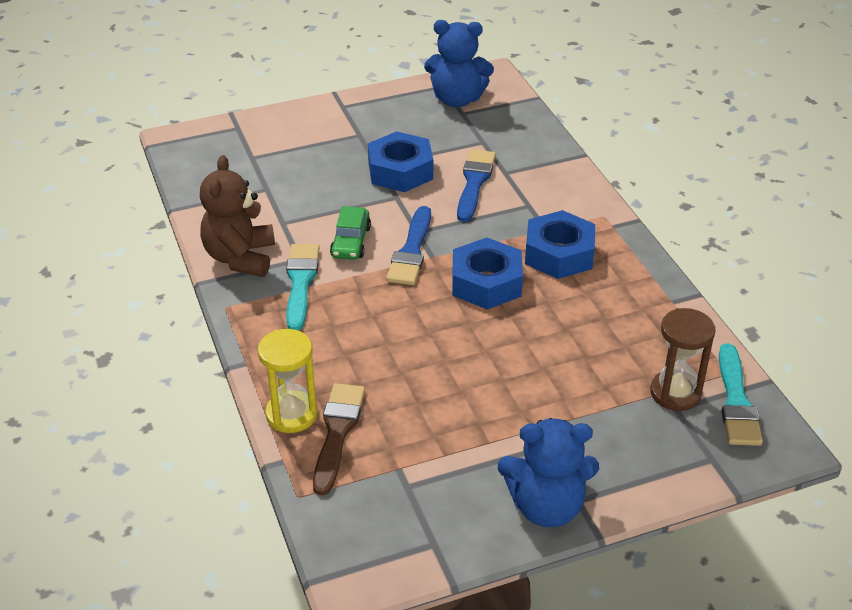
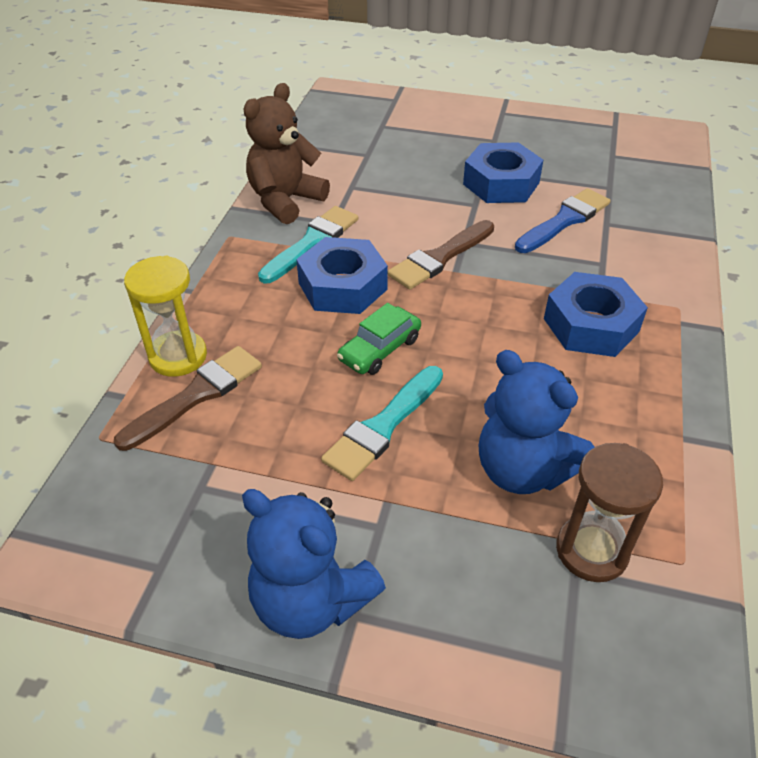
camera: 35 degrees right, 5 degrees up
green car [330,206,371,260] -> green car moved to [337,303,421,375]
blue brush [386,206,431,285] -> brown brush [388,220,494,290]
blue teddy bear [424,20,494,107] -> blue teddy bear moved to [479,350,595,494]
blue nut [452,238,523,309] -> blue nut moved to [296,237,388,314]
turquoise brush [719,343,763,446] -> turquoise brush moved to [321,366,443,481]

